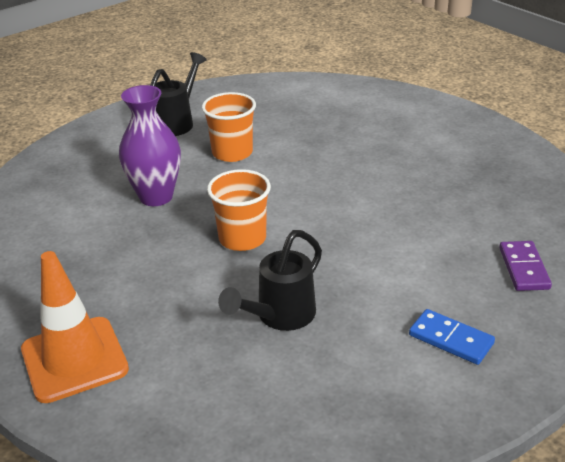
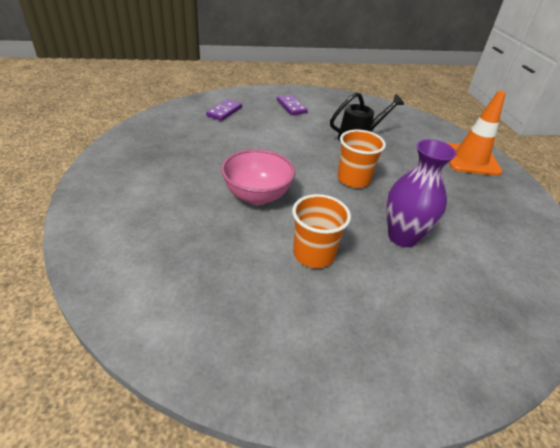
camera: 155 degrees left, 5 degrees up
black watering can [150,52,207,136] -> none
blue domino [409,309,495,365] -> purple domino [277,95,308,115]
none -> pink bowl [221,149,295,205]

